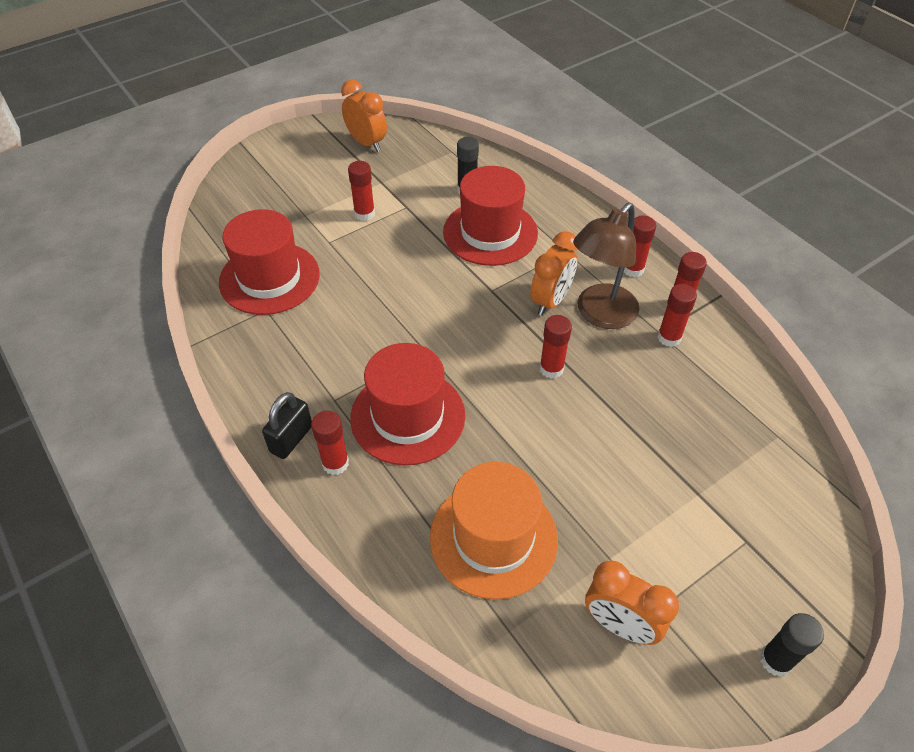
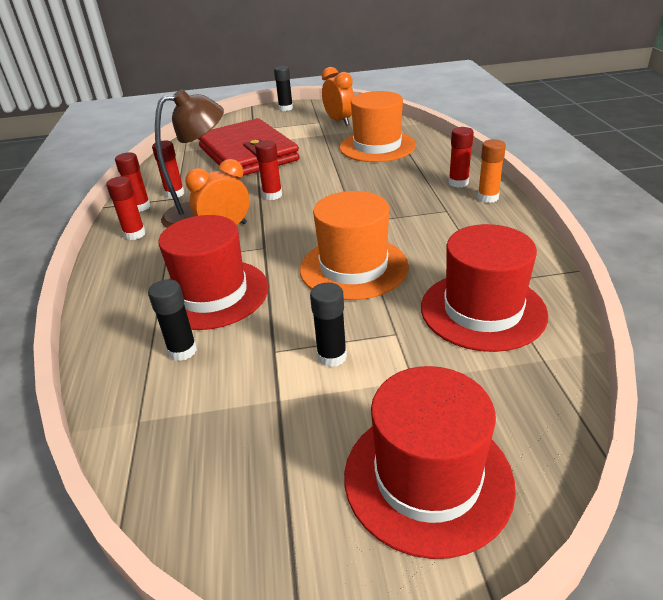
camera: 150 degrees left, 15 degrees down
black padlock [262,392,312,459] -> orange glue stick [478,139,506,203]
orange clock [341,80,387,152] -> none
red glue stick [348,161,375,221] -> black glue stick [310,283,347,367]
red hat [350,343,465,466] -> red hat moved to [344,366,516,559]
none -> red wallet [198,118,300,177]
none -> orange hat [300,191,409,300]

